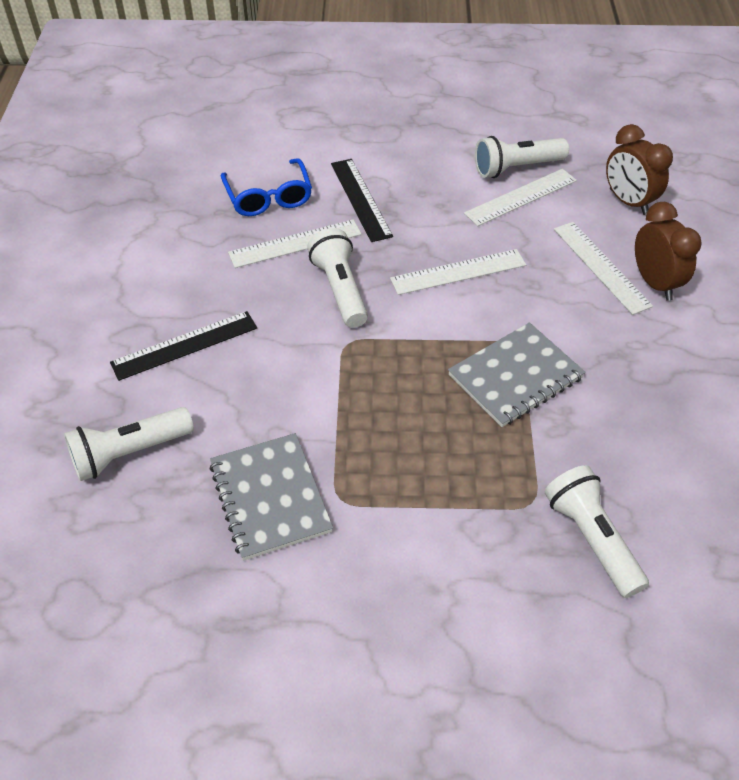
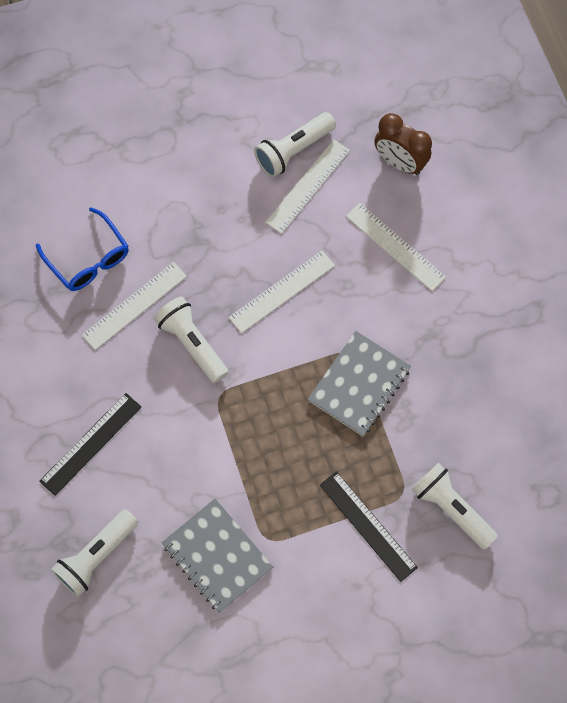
camera: 20 degrees left, 20 degrees up
black ruler [331,159,393,242] -> black ruler moved to [320,471,418,582]
brown clock [635,202,702,301] -> none

